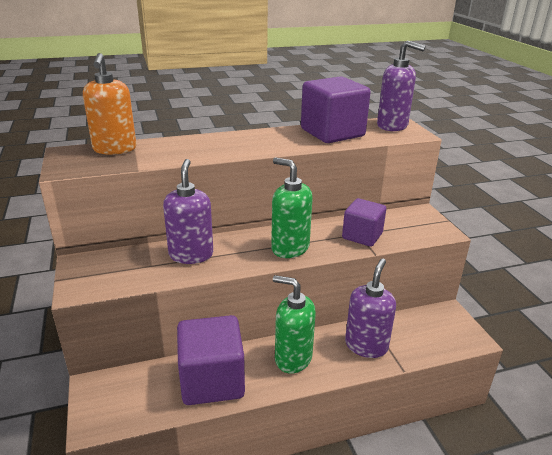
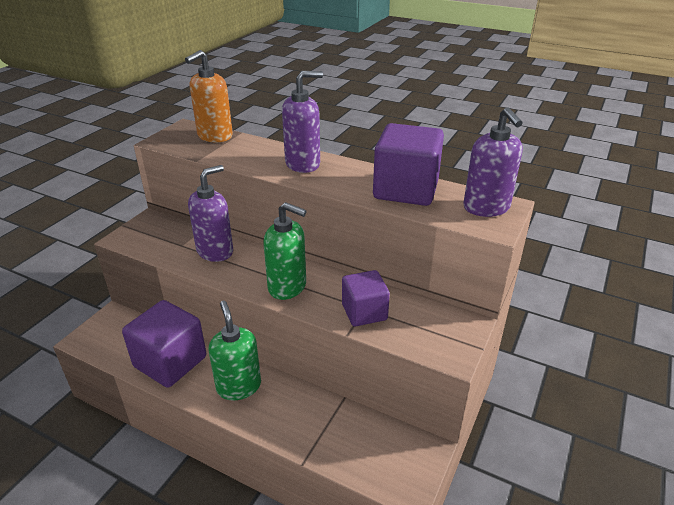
camera: 45 degrees right, 5 degrees up
green soap dispenser [271,158,313,258] -> green soap dispenser turned 120 degrees clockwise [263,202,307,300]
purple soap dispenser [345,258,396,358] -> purple soap dispenser moved to [282,71,323,173]

